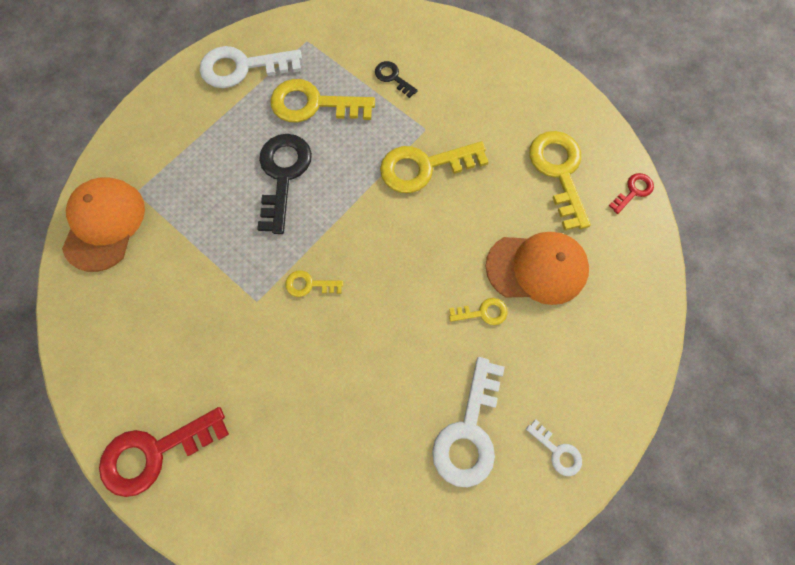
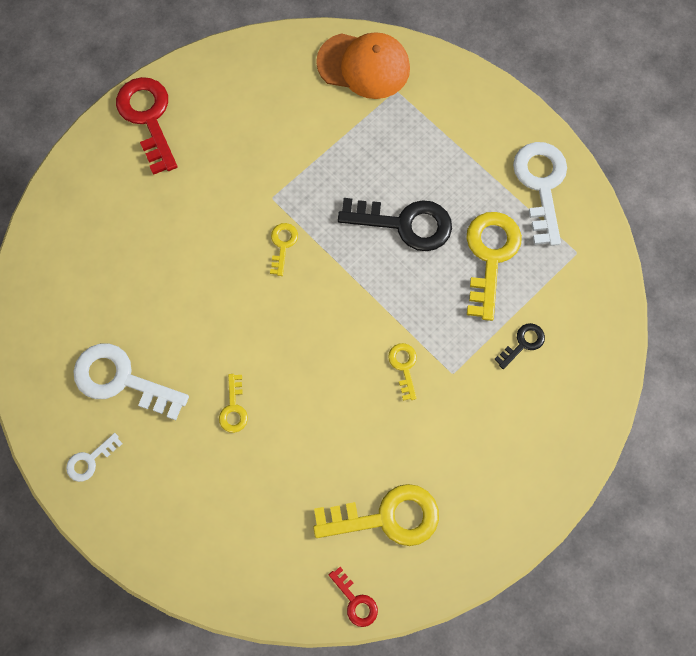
camera: 95 degrees right, 0 degrees up
yellow key [380,141,489,193] -> yellow key [388,343,417,401], size x0.49
orange cap [486,232,589,305] -> none

